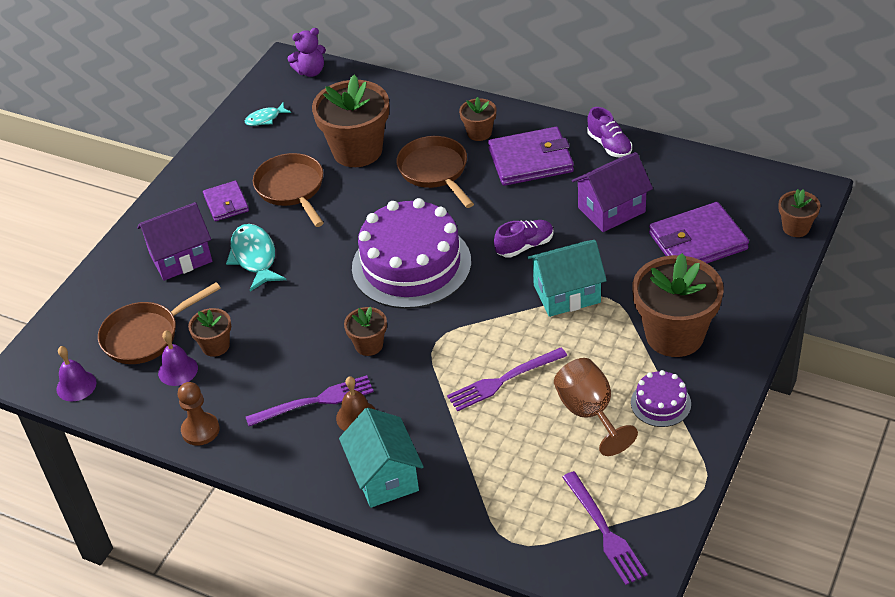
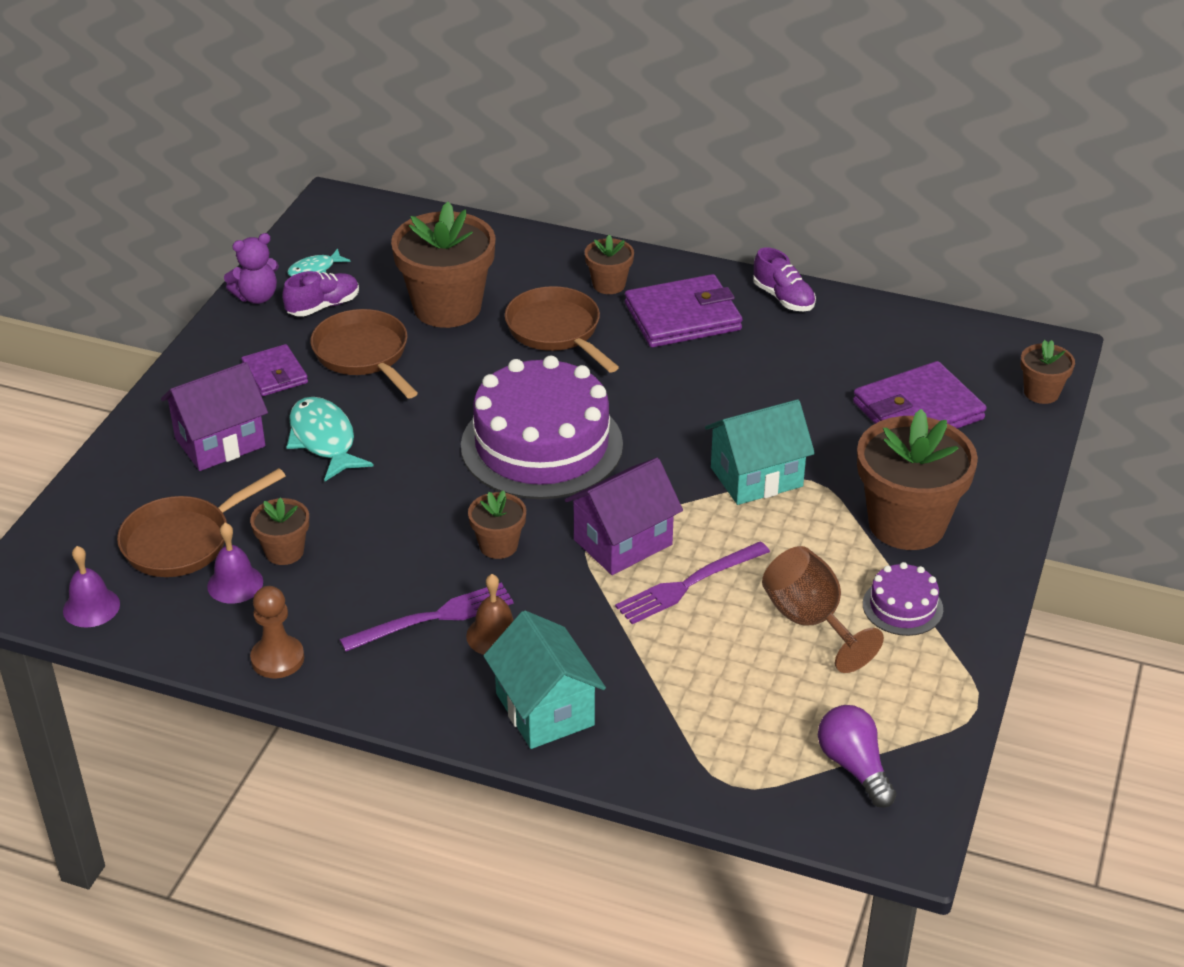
camera: 10 degrees left, 5 degrees down
purple teddy bear [287,28,326,77] -> purple teddy bear moved to [224,233,279,304]
purple shoe [494,220,554,258] -> purple shoe moved to [282,271,359,317]
purple fork [562,471,648,585] -> purple light bulb [818,705,896,808]
purple house [572,152,653,232] -> purple house moved to [565,458,683,575]

